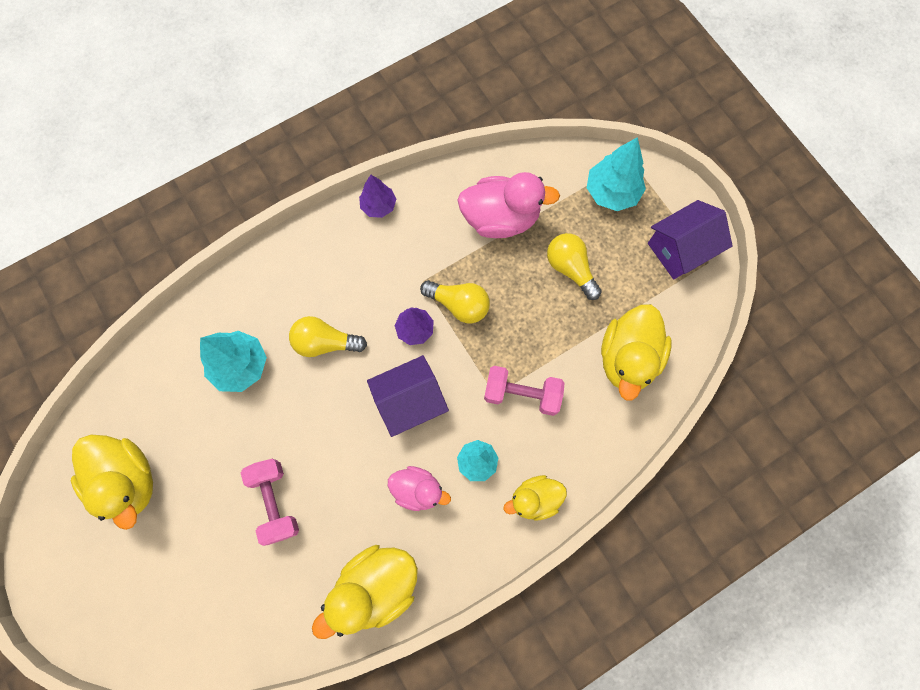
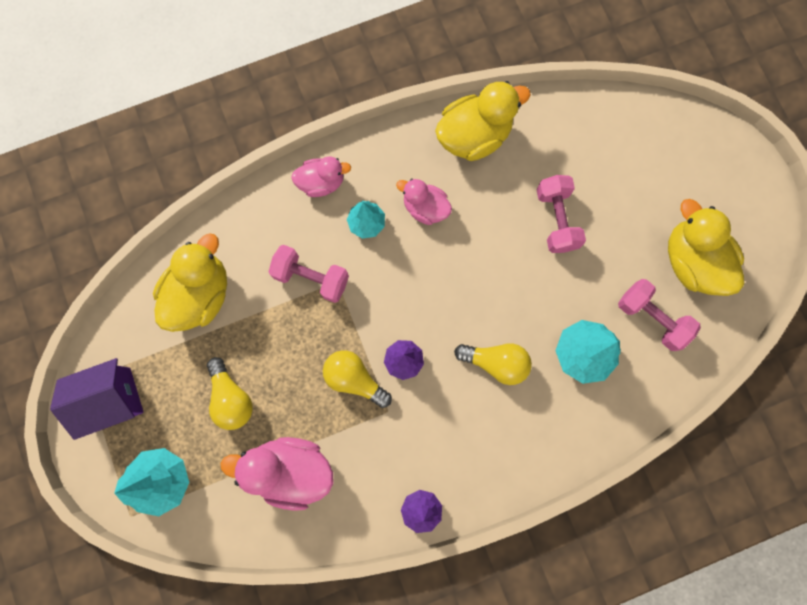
camera: 170 degrees left, 5 degrees up
purple house [367,355,449,437] -> none
yellow duck [504,475,567,521] -> pink duck [291,156,351,197]
none -> pink dumbbell [618,279,701,351]

